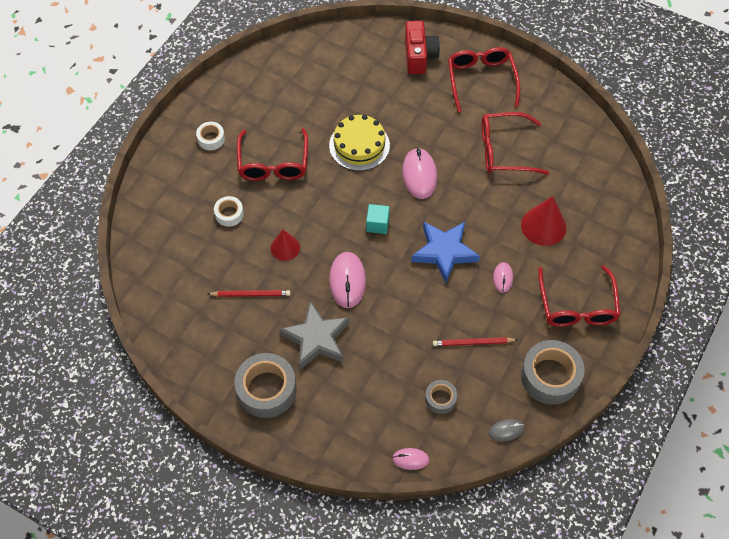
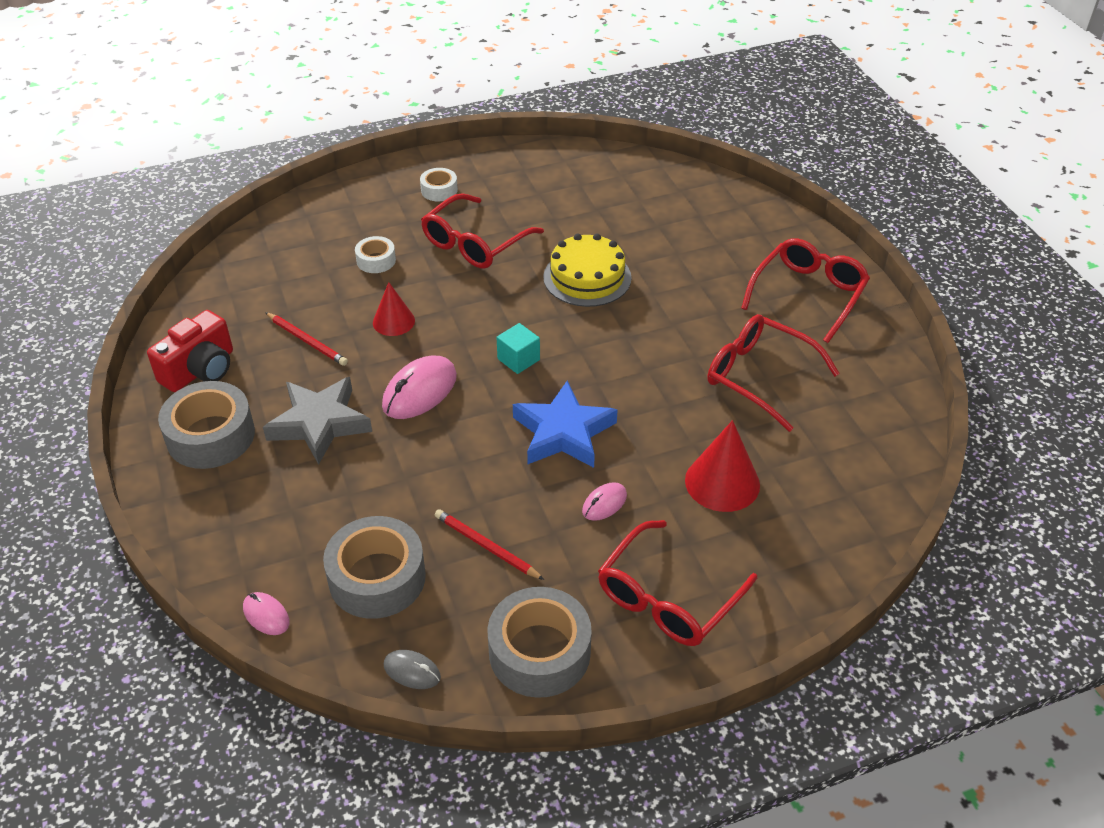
camera: 40 degrees right, 15 degrees down
pink mouse [402,148,437,199] -> none
red camera [405,21,440,74] -> red camera moved to [147,310,233,392]
grey tape [425,380,457,414] -> grey tape [323,516,426,619], size x1.91

